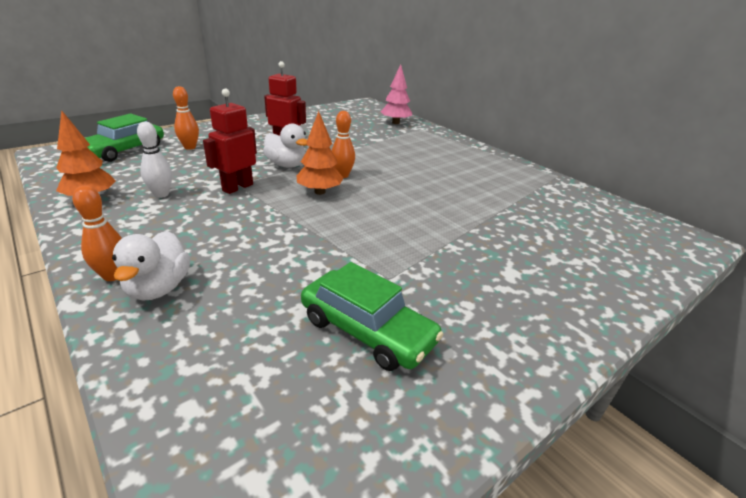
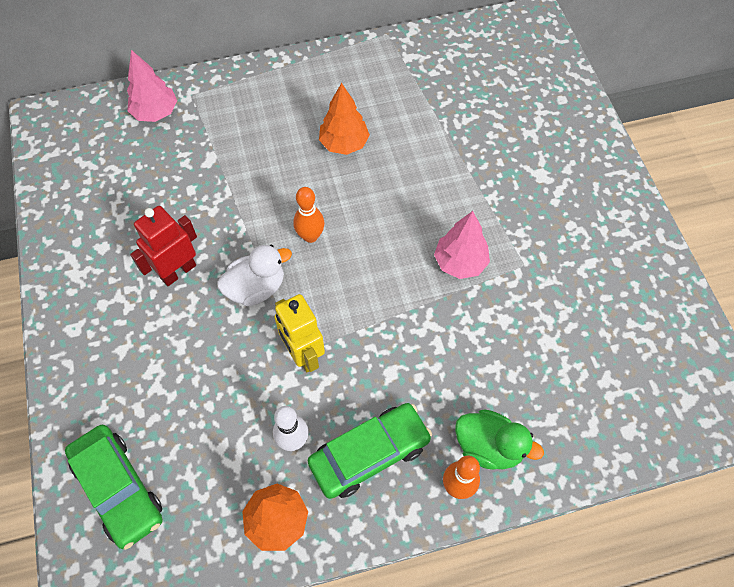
camera: 65 degrees left, 30 degrees up
white duck [112,231,190,301] -> green duck [455,409,544,470]
orange bowling pin [173,86,199,150] -> none
red robot [203,89,257,194] -> yellow robot [274,294,325,372]
orange tree [297,111,343,195] -> orange tree moved to [319,83,370,155]
green car [301,262,444,371] -> green car moved to [308,403,432,499]
none -> pink tree [434,211,490,279]

